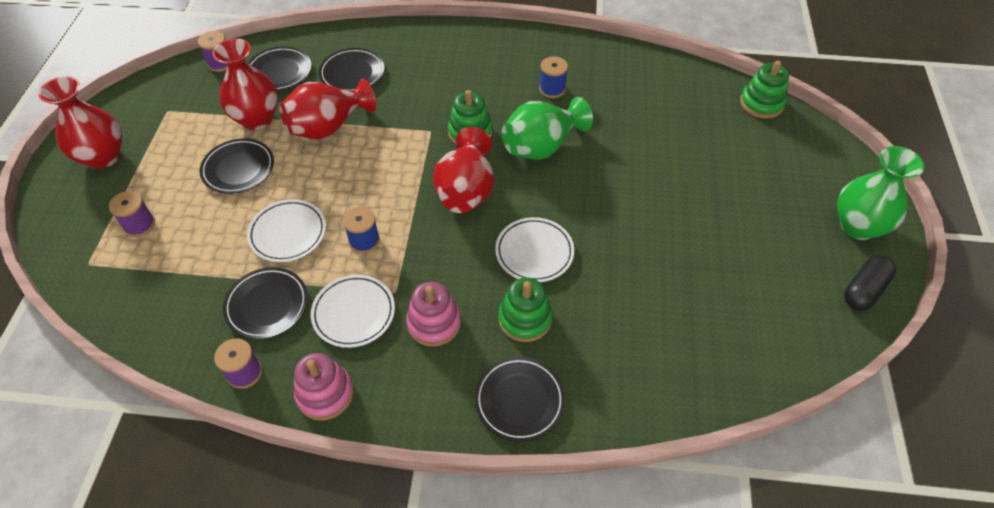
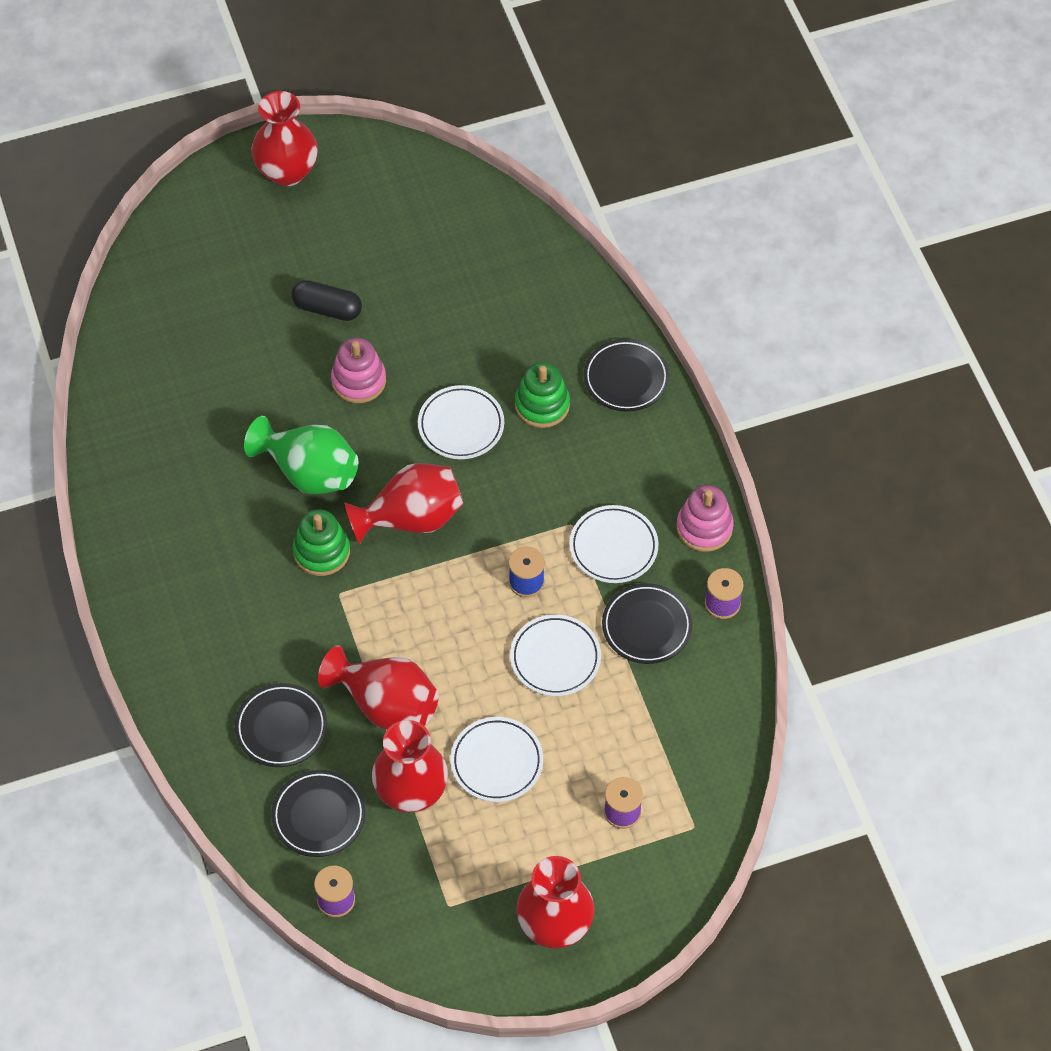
camera: 115 degrees left, 5 degrees up
black plate [200,138,274,194] -> white plate [451,717,543,802]
pink stacking toy [406,282,461,347] -> pink stacking toy moved to [331,338,386,403]
blue spool [539,56,568,98] -> none
green stacking toy [740,61,789,118] -> none
green vase [837,146,924,240] -> red vase [251,91,318,186]
black capsule [844,255,896,311] -> black capsule moved to [291,280,362,321]

